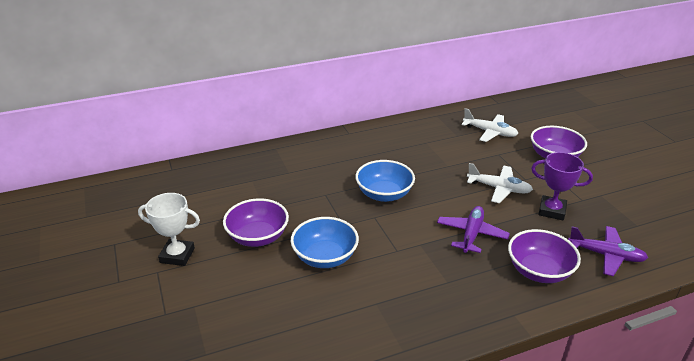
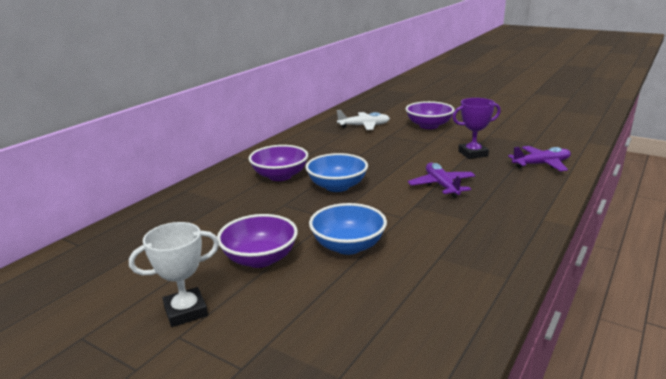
camera: 35 degrees left, 10 degrees down
white plane [467,163,533,203] -> none
purple bowl [508,229,581,283] -> purple bowl moved to [249,145,308,181]

